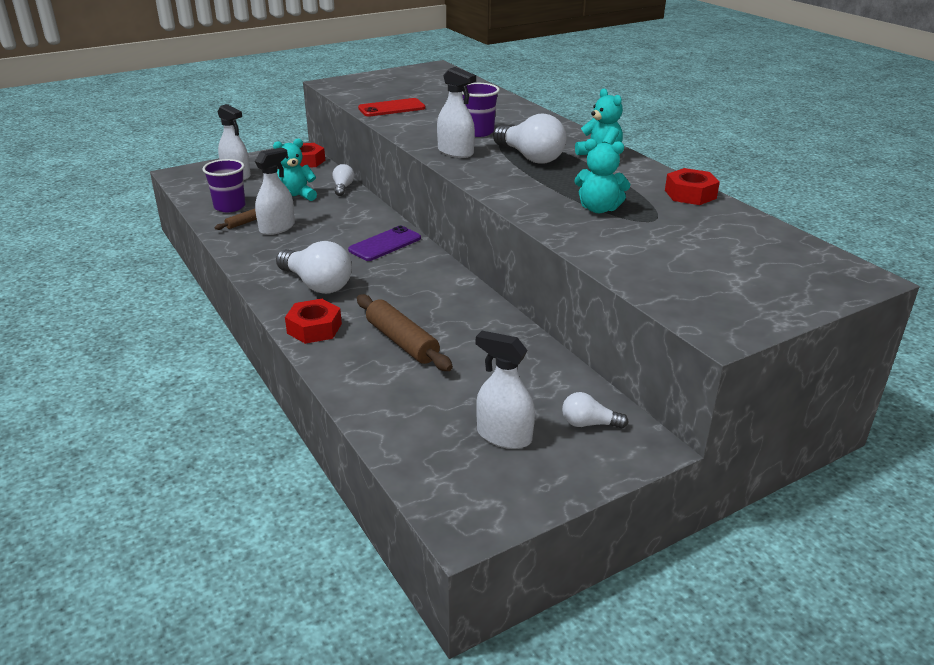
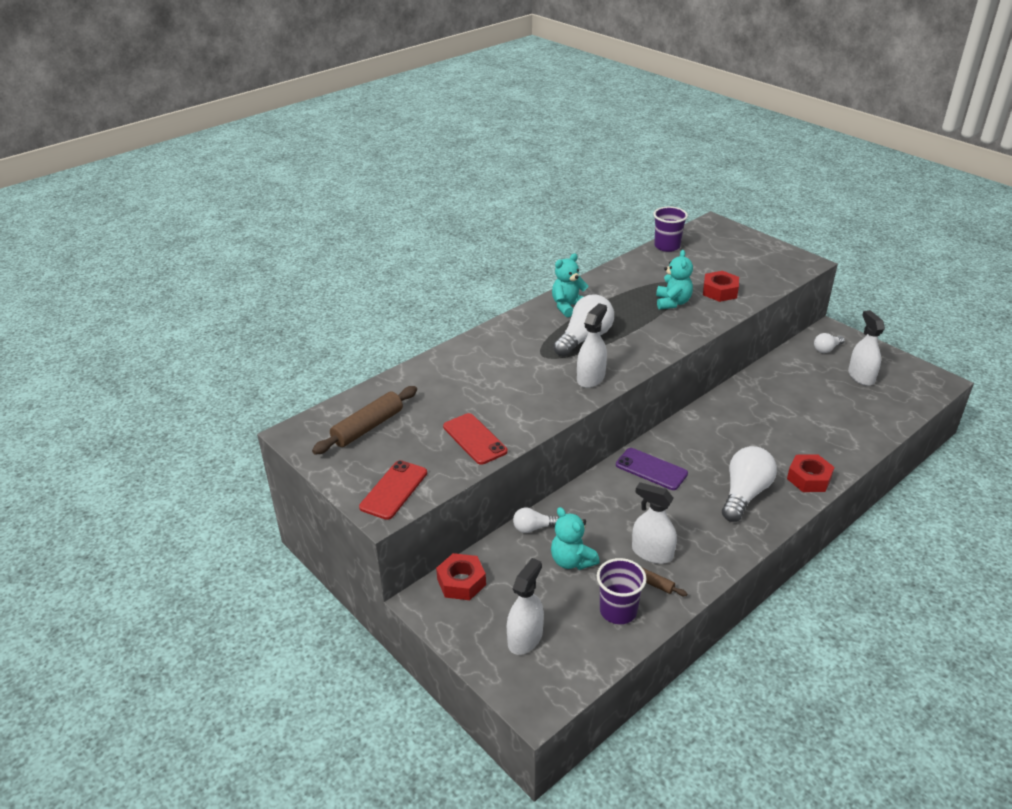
camera: 100 degrees left, 5 degrees up
brown rolling pin [357,294,453,371] -> brown rolling pin moved to [312,386,417,455]
purple cup [462,83,500,137] -> purple cup moved to [653,206,688,252]
white spray bottle [476,331,535,449] -> white spray bottle turned 150 degrees clockwise [848,310,885,386]
white light bulb [562,392,629,429] -> white light bulb turned 60 degrees clockwise [814,333,845,353]
red nut [665,168,720,205] -> red nut moved to [703,271,739,302]
none -> red phone [359,460,427,520]

